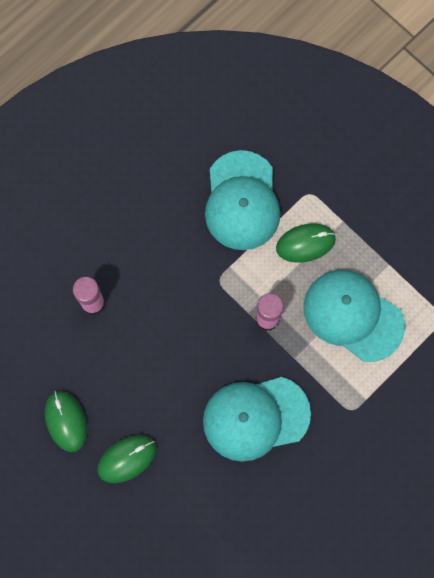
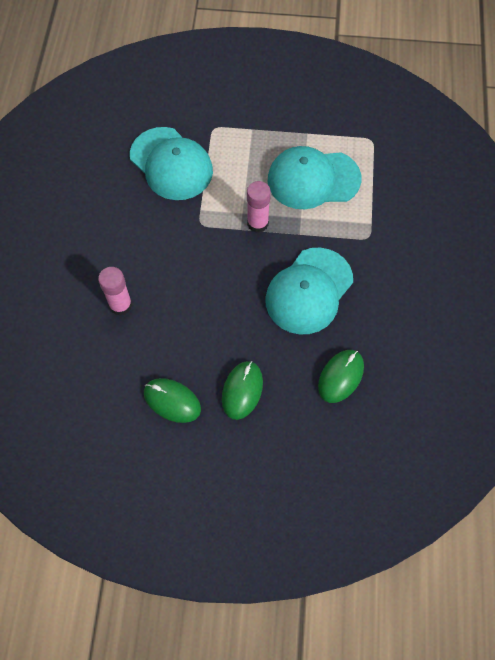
camera: 40 degrees left, 10 degrees down
green mouse [276,223,336,263] -> green mouse moved to [318,350,364,403]

